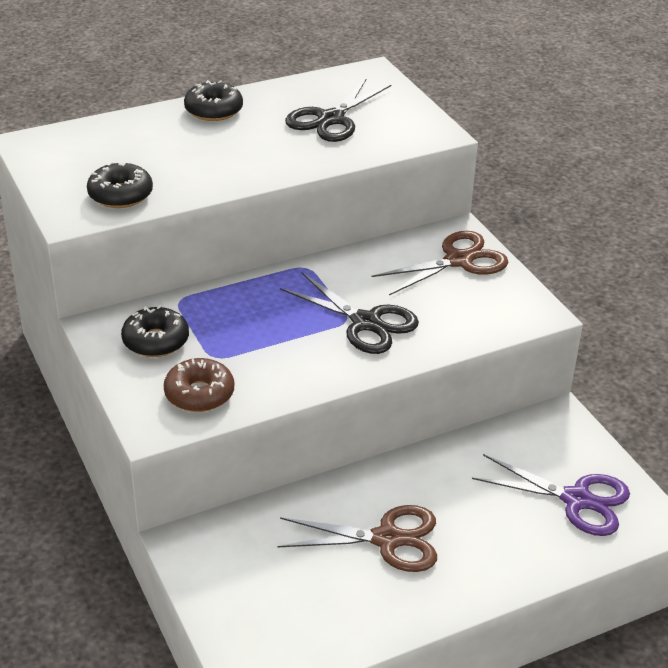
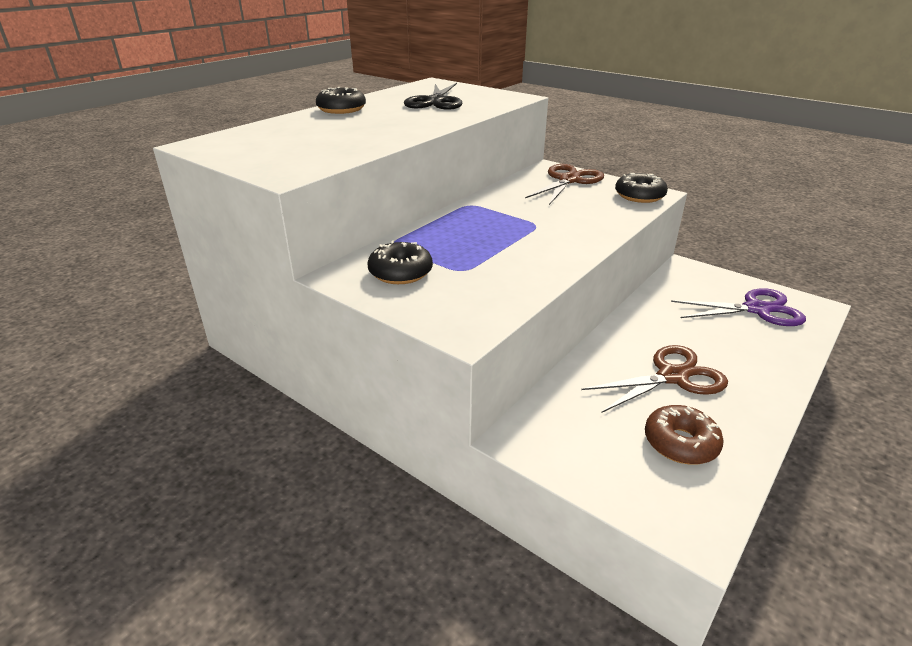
camera: 25 degrees left, 5 degrees down
black donut [87,162,153,208] -> black donut moved to [615,173,668,203]
brown donut [164,358,234,412] -> brown donut moved to [645,405,724,465]
black scissors [280,273,419,354] -> none

